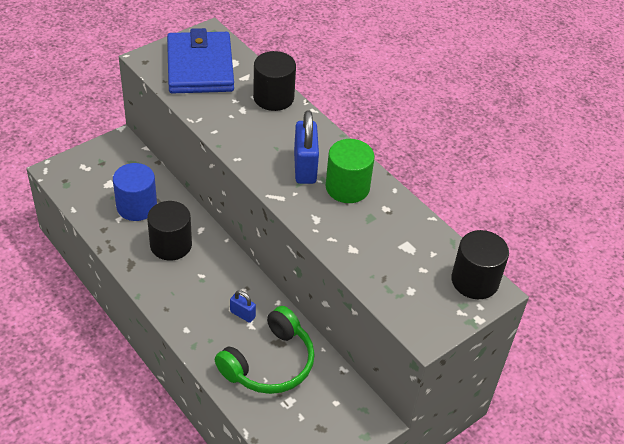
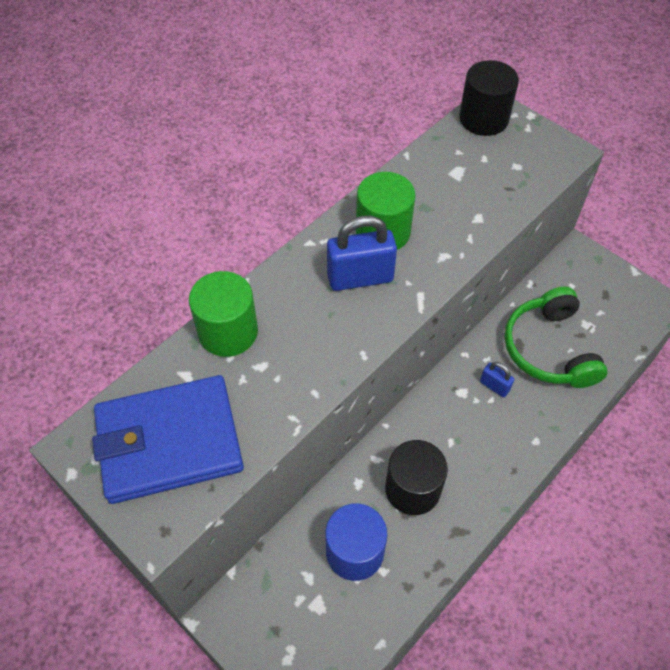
camera: 95 degrees left, 10 degrees up
green headphones [215,306,315,394] -> green headphones turned 135 degrees counterclockwise [504,287,607,388]
blue padlock [230,290,256,323] -> blue padlock turned 75 degrees counterclockwise [480,362,514,397]
black cylinder [253,51,296,111] -> green cylinder [189,271,258,357]

